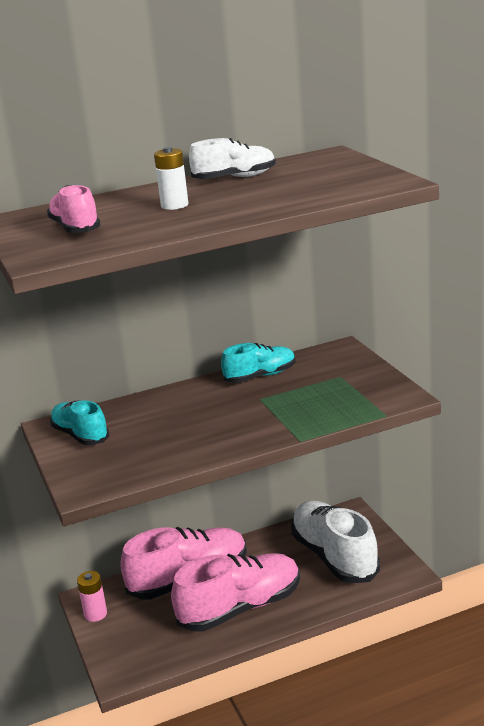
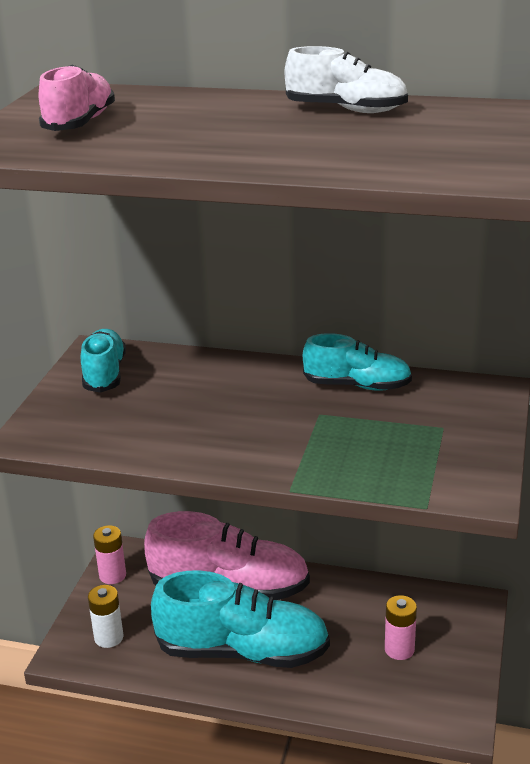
camera: 35 degrees right, 5 degrees up
white battery [154,147,188,210] -> white battery moved to [88,585,123,648]
pink shoe [171,553,300,631] -> turquoise shoe [151,570,330,668]
white shoe [291,501,380,583] -> pink battery [385,595,417,660]

